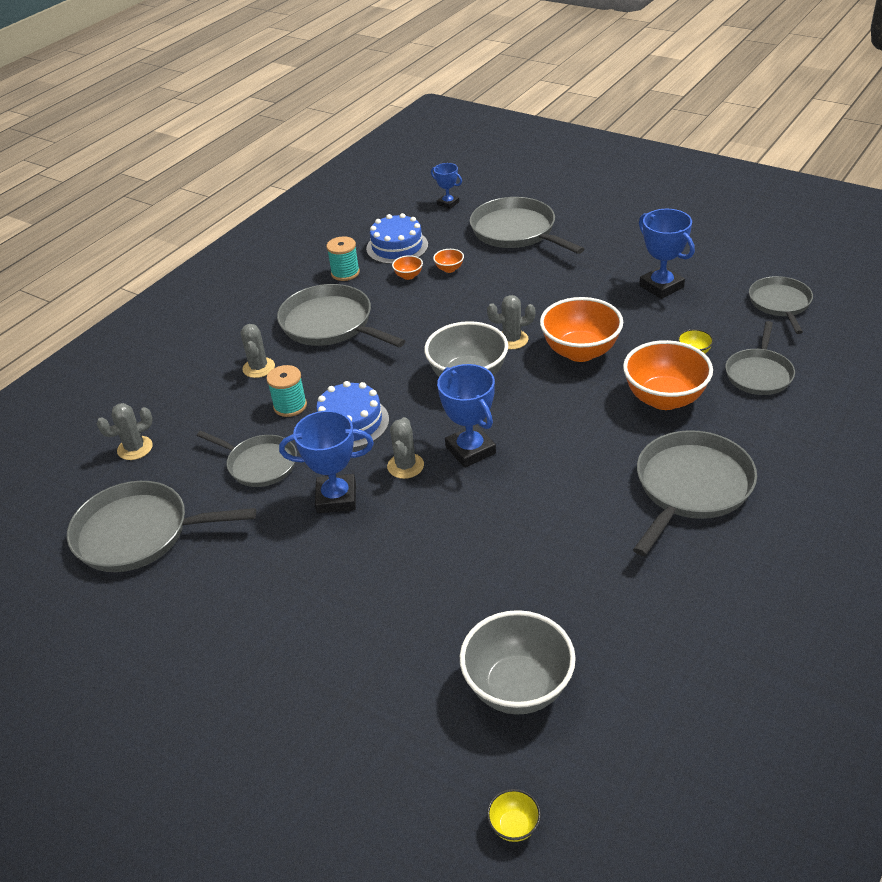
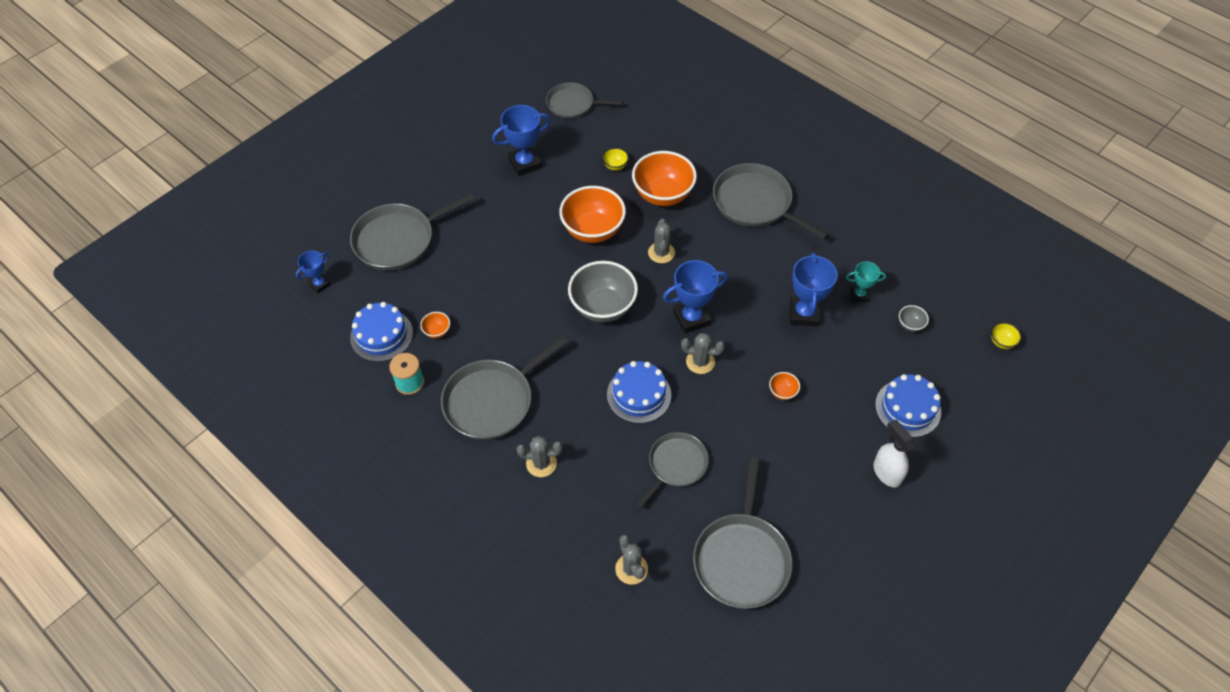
camera: 85 degrees left, 15 degrees up
turquoise spool [266,365,307,417] -> none
blue trophy [279,410,374,513] -> blue trophy moved to [790,252,838,326]
orange bowl [433,249,464,273] -> orange bowl moved to [769,372,800,400]
grey bowl [460,610,576,715] -> grey bowl [899,305,929,332], size x0.43
grey cactus [487,295,535,349] -> grey cactus moved to [648,219,675,263]
grey pan [725,321,795,395] -> none
none -> turquoise trophy [846,261,886,302]
none -> white spray bottle [873,419,915,487]
none -> blue cake [875,374,941,437]

